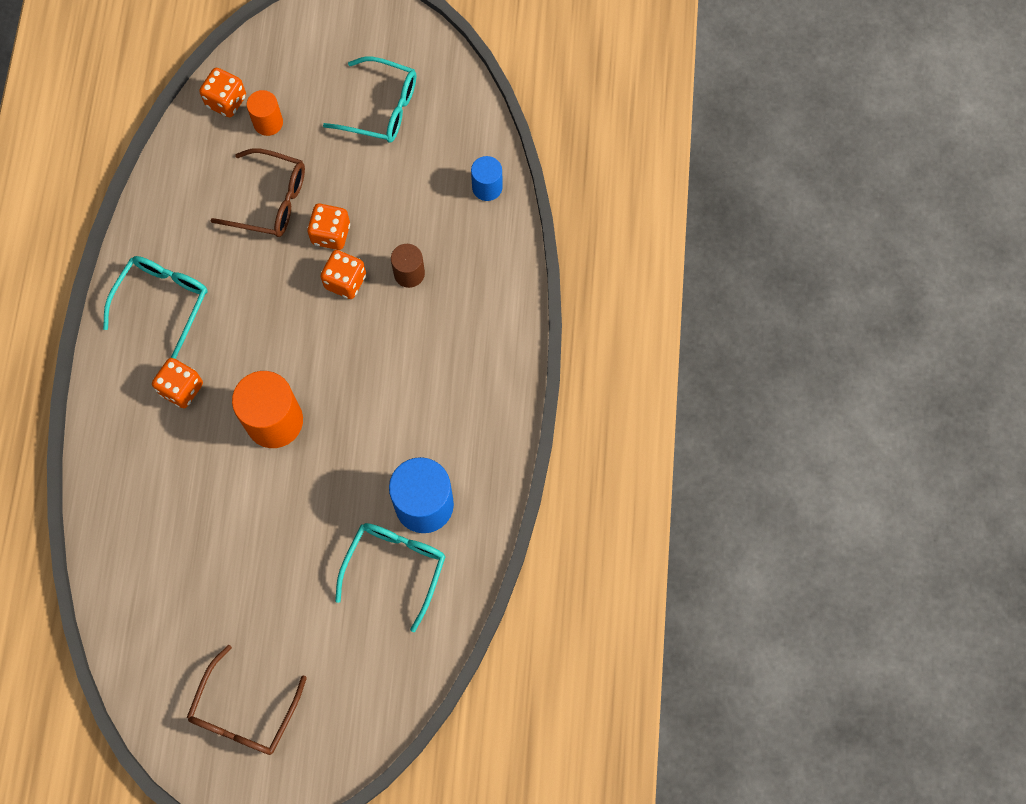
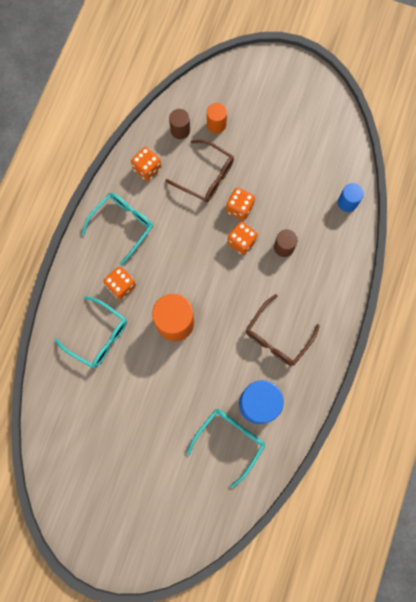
camera: 15 degrees right, 5 degrees up
brown glasses [187,645,307,755] -> brown glasses moved to [246,294,320,366]
orange dice [199,68,246,117] -> orange dice moved to [131,147,162,181]
turquoise glasses [323,57,416,143] -> turquoise glasses moved to [55,296,127,368]
none -> brown cylinder [169,109,190,139]

